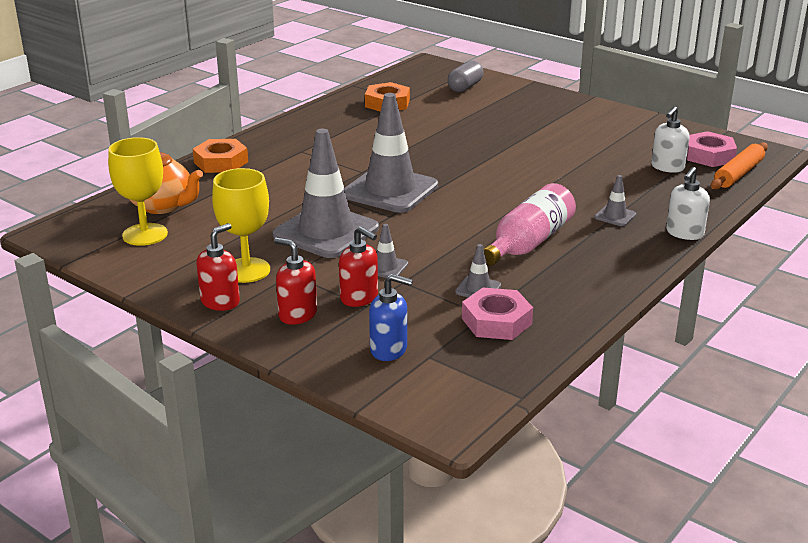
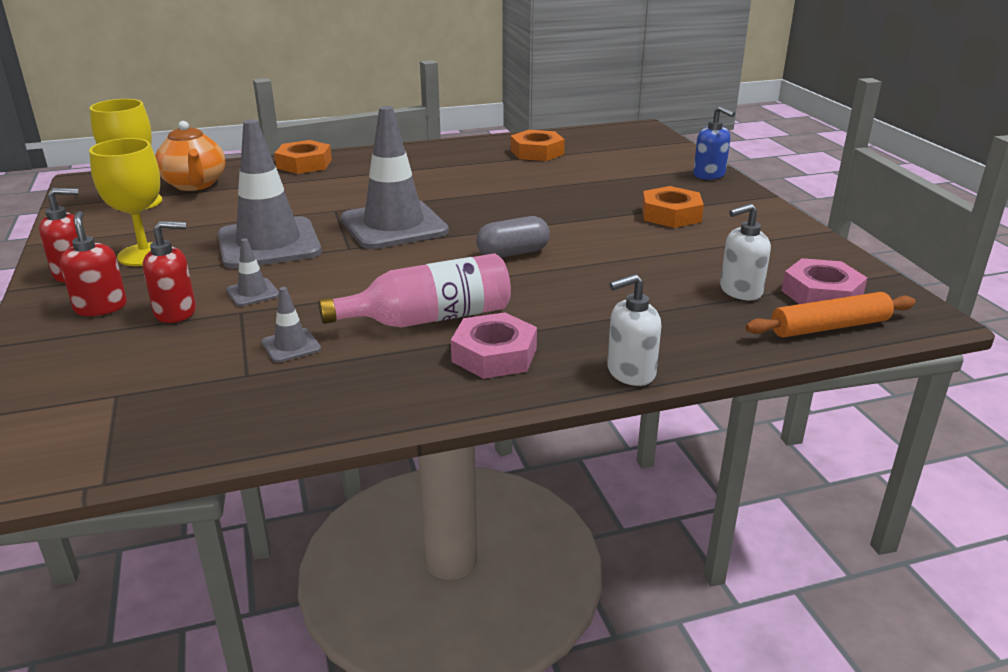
camera: 35 degrees right, 0 degrees up
red soap dispenser [339,226,378,307] -> red soap dispenser turned 90 degrees counterclockwise [143,221,196,323]
blue soap dispenser [369,274,413,361] -> blue soap dispenser moved to [693,106,735,180]
grey capsule [448,61,484,92] -> grey capsule moved to [476,216,550,258]
pink nut [462,288,533,340] -> pink nut moved to [451,312,537,379]
grey traffic cone [594,175,636,226] -> none
none -> orange nut [642,186,704,228]

